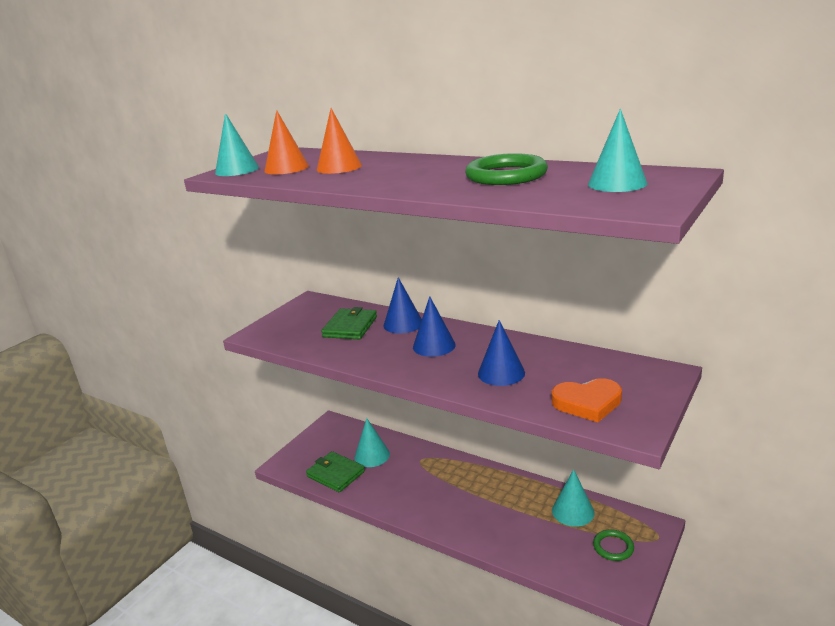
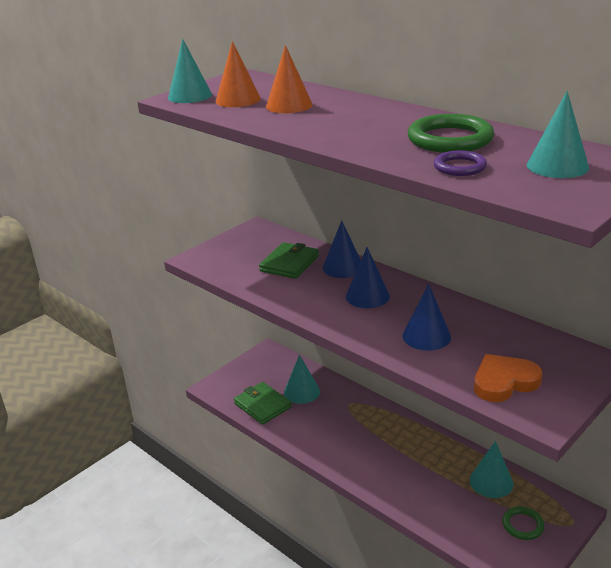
camera: 10 degrees right, 5 degrees up
orange heart [552,378,622,422] -> orange heart turned 150 degrees clockwise [474,354,542,402]
none -> purple ring [434,150,487,176]

